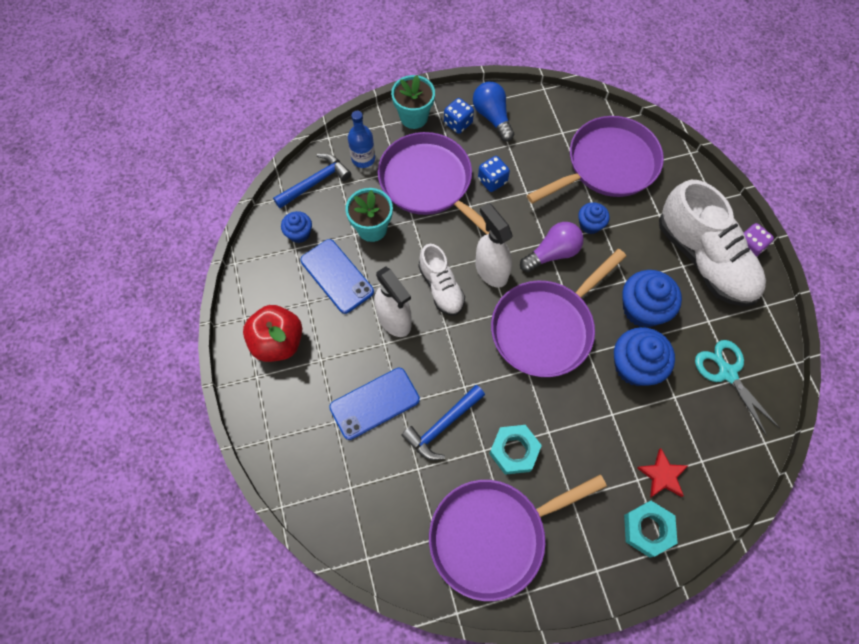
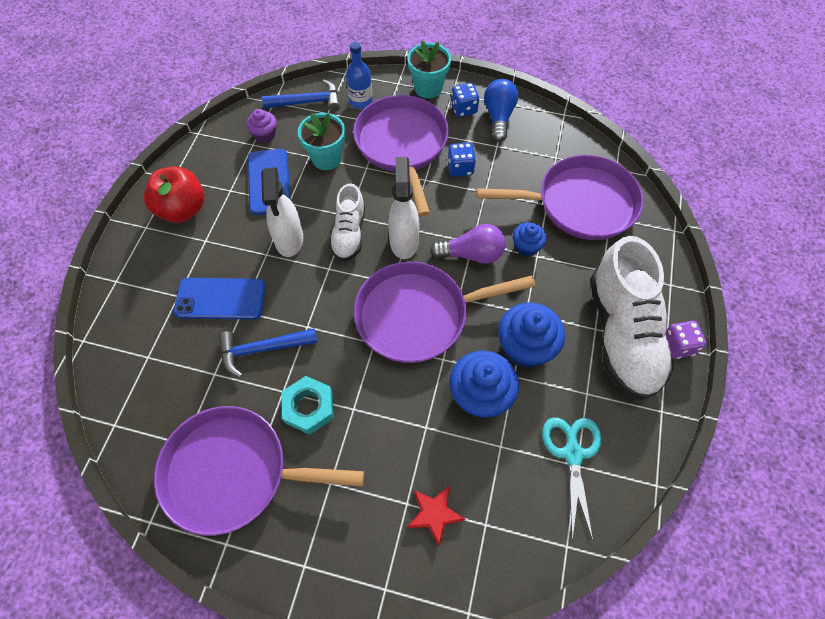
camera: 30 degrees right, 5 degrees down
blue cupcake [281,211,312,243] -> purple cupcake [246,109,277,143]
turquoise nut [624,501,678,557] -> none

